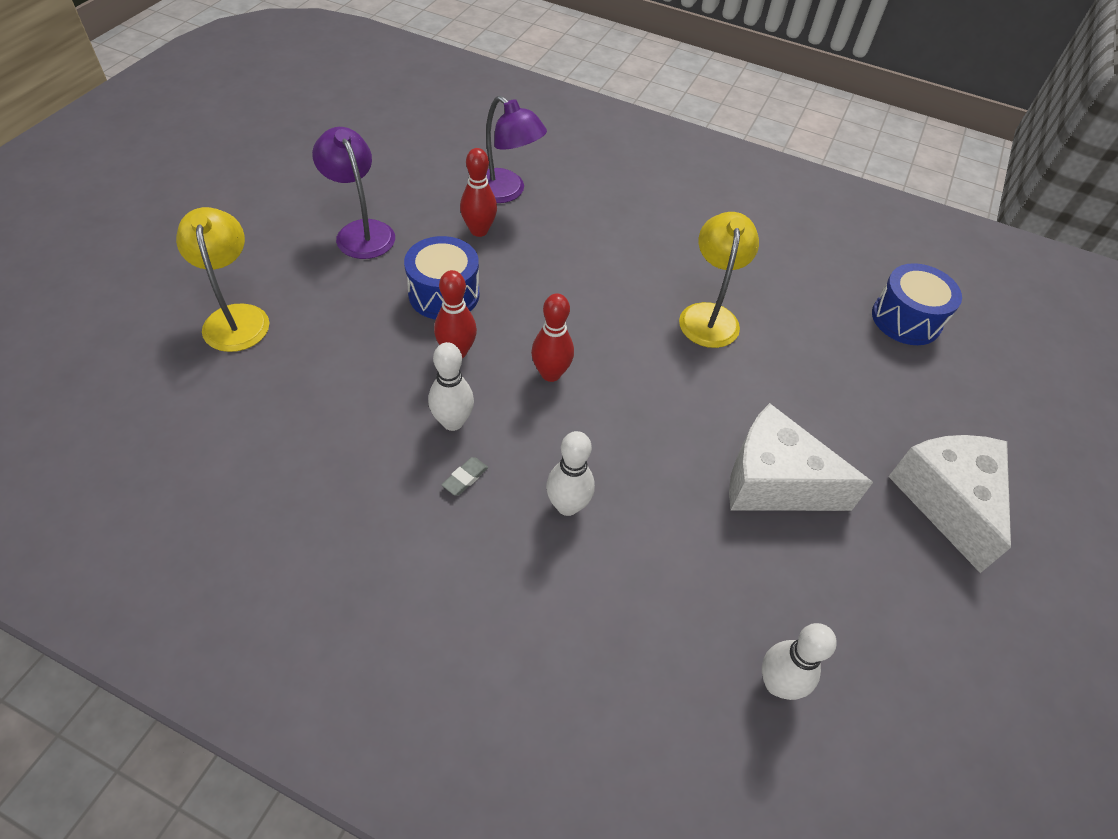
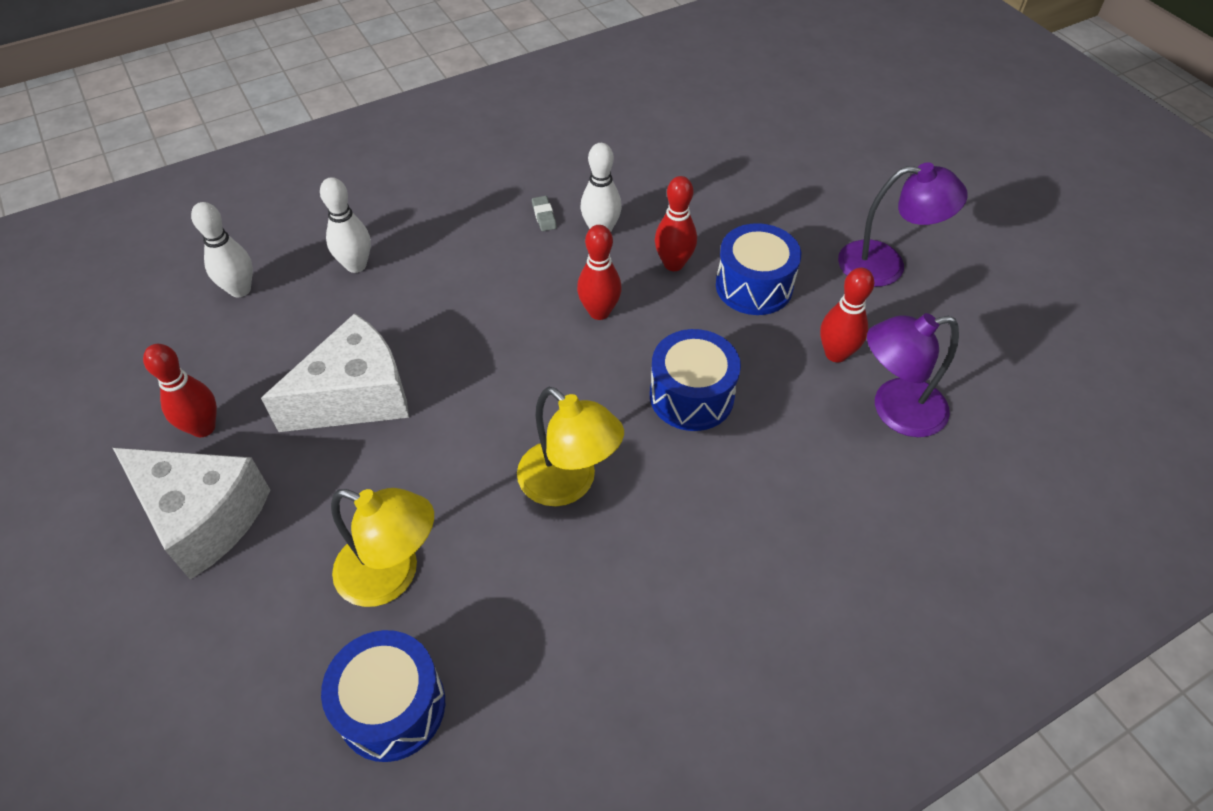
camera: 130 degrees right, 0 degrees up
yellow lamp [176,207,269,352] -> yellow lamp moved to [331,488,434,607]
white bowling pin [546,431,595,516] -> white bowling pin moved to [320,177,371,273]
none -> red bowling pin [143,344,217,437]
none -> blue drum [650,329,741,431]

